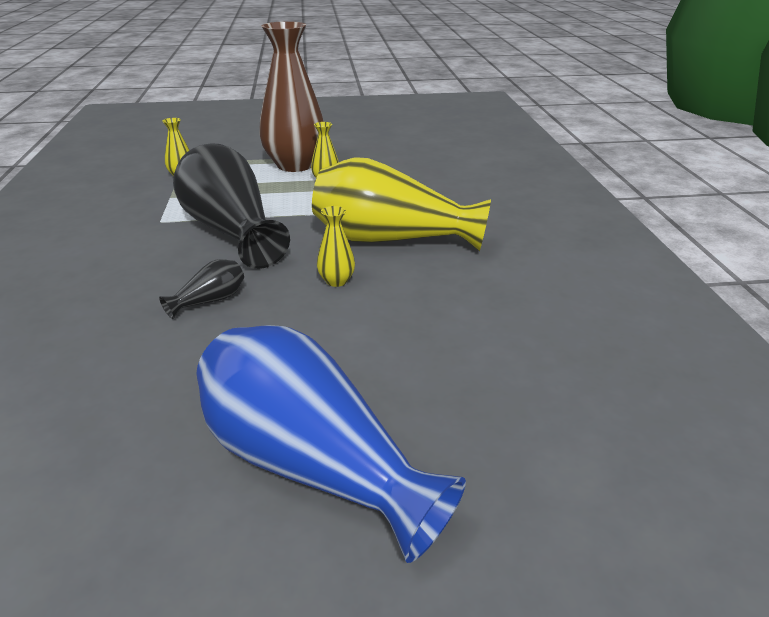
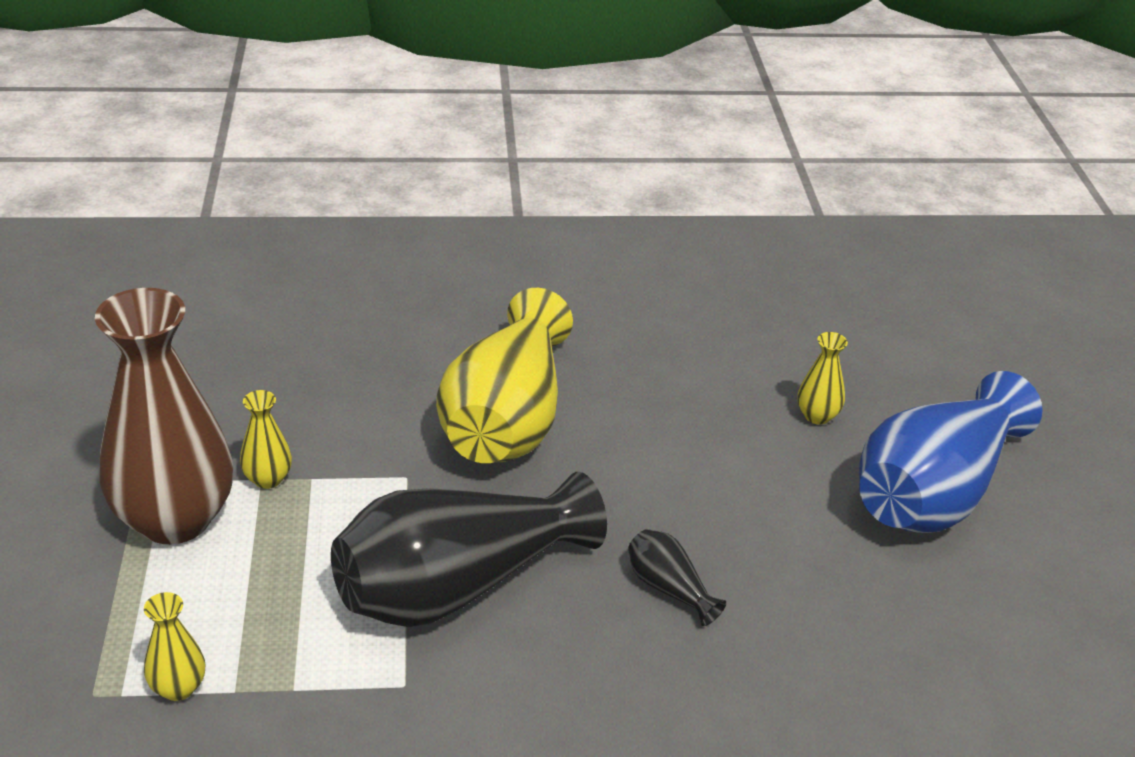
camera: 90 degrees left, 5 degrees up
yellow vase [317,206,355,287] -> yellow vase moved to [798,332,848,425]

